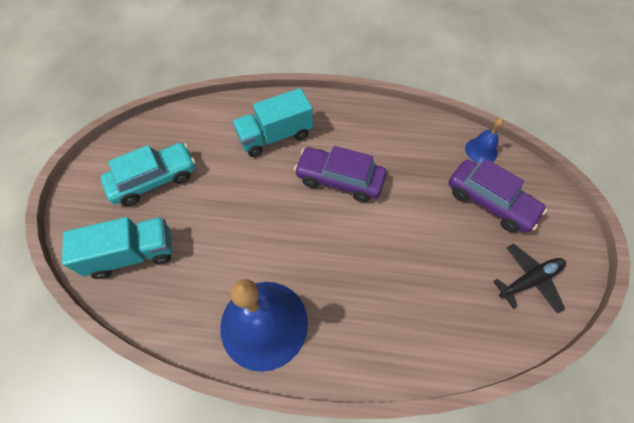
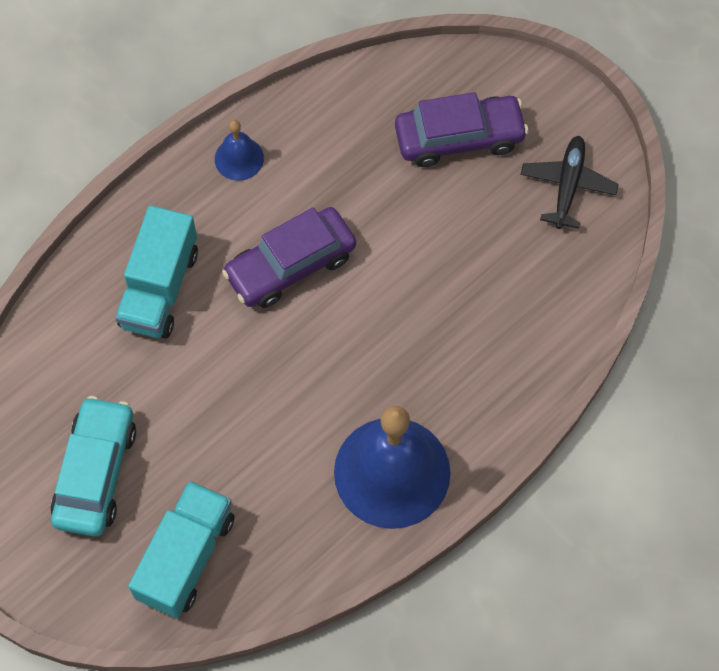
camera: 50 degrees left, 5 degrees up
blue bell [465,118,504,163] -> blue bell moved to [215,120,264,181]

